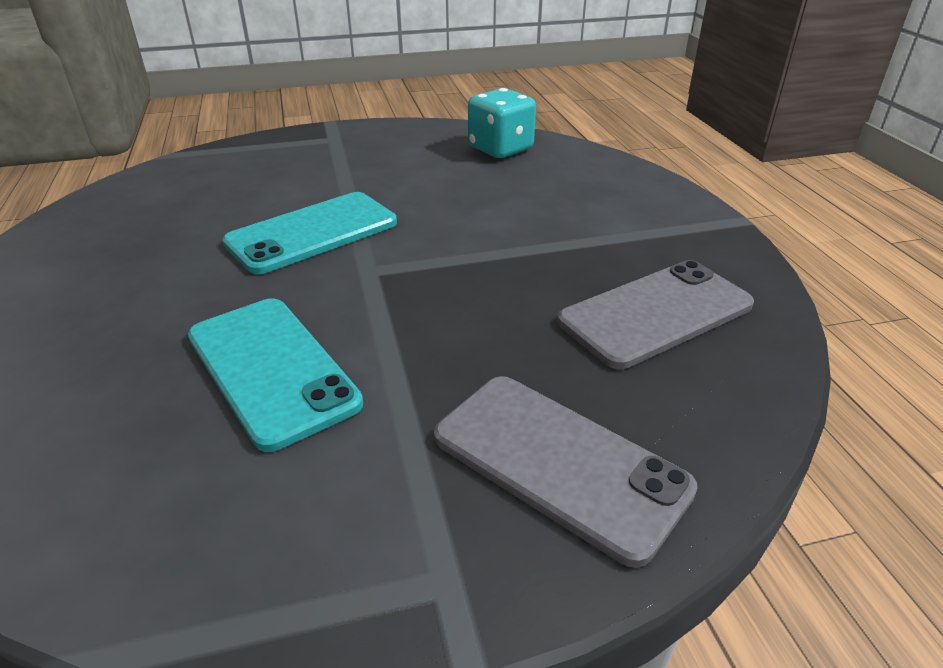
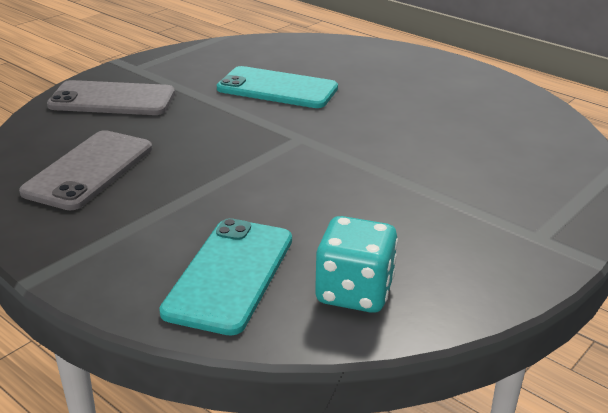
camera: 145 degrees right, 5 degrees down
turquoise phone [222,192,397,274] -> turquoise phone moved to [159,218,292,336]

